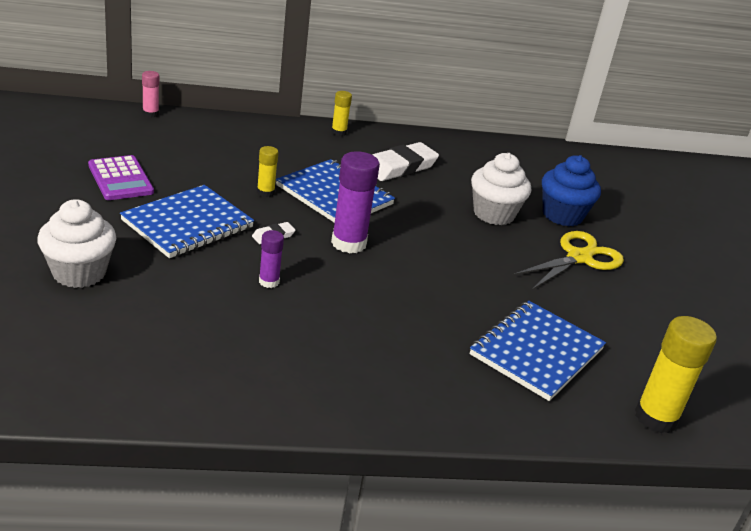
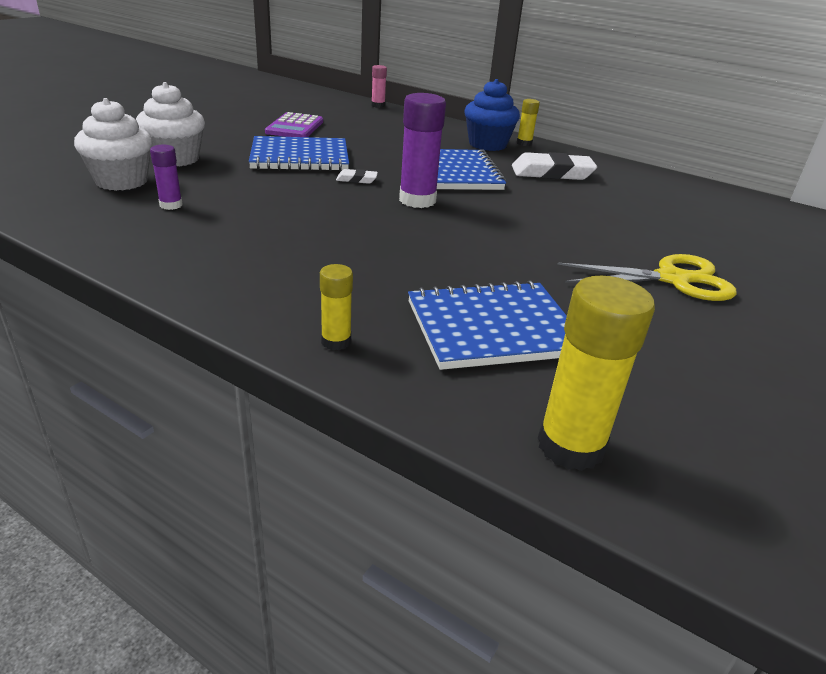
camera: 40 degrees right, 0 degrees up
yellow glue stick [257,146,279,197] -> yellow glue stick moved to [320,264,353,350]
purple glue stick [259,230,284,288] -> purple glue stick moved to [150,145,182,210]
white cupcake [471,153,531,225] -> white cupcake moved to [74,98,153,191]
blue cupcake [542,155,601,227] -> blue cupcake moved to [464,79,520,151]

